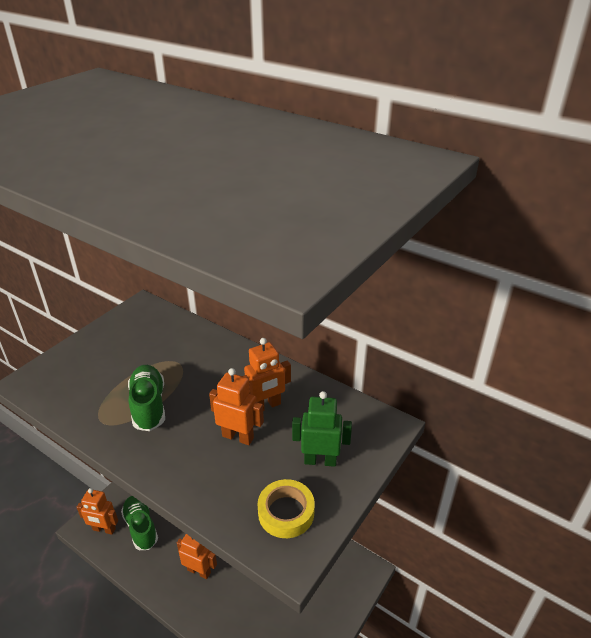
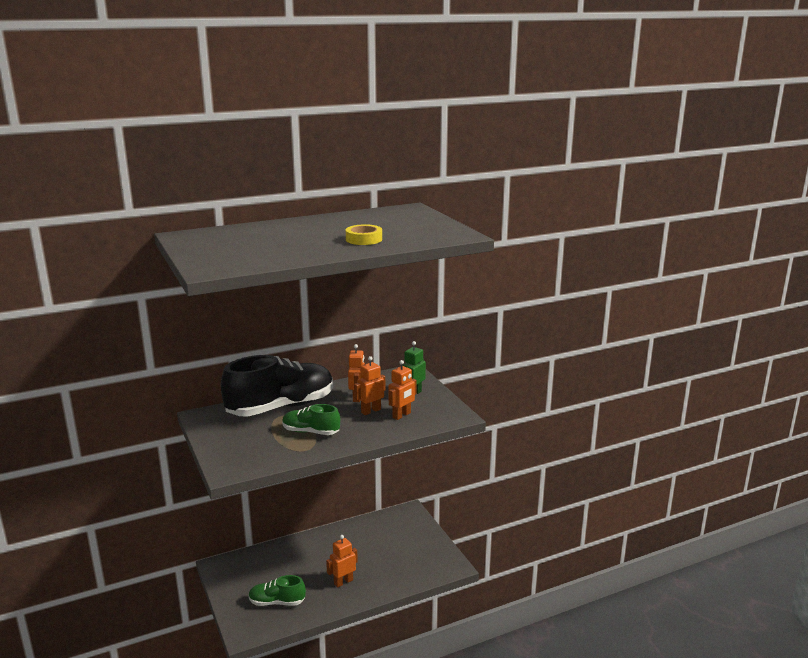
camera: 60 degrees left, 15 degrees down
orange robot [77,488,118,535] -> orange robot moved to [389,360,417,420]
yellow tape [258,479,315,538] -> yellow tape moved to [346,224,382,245]
none -> black shoe [221,355,333,417]

